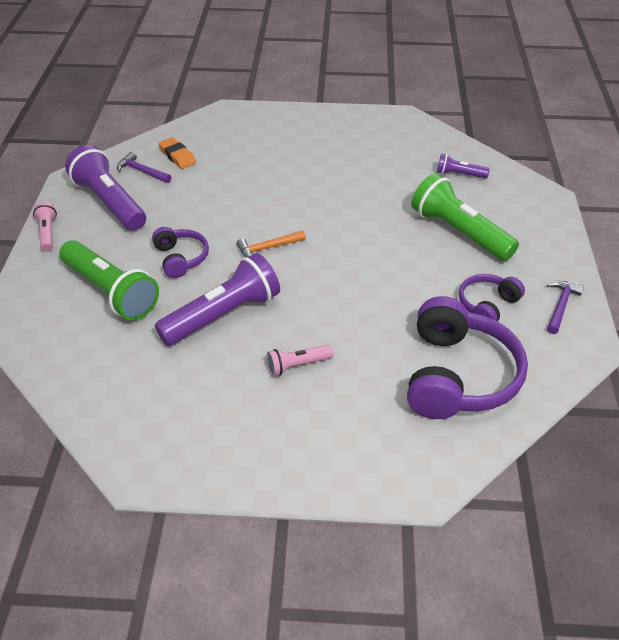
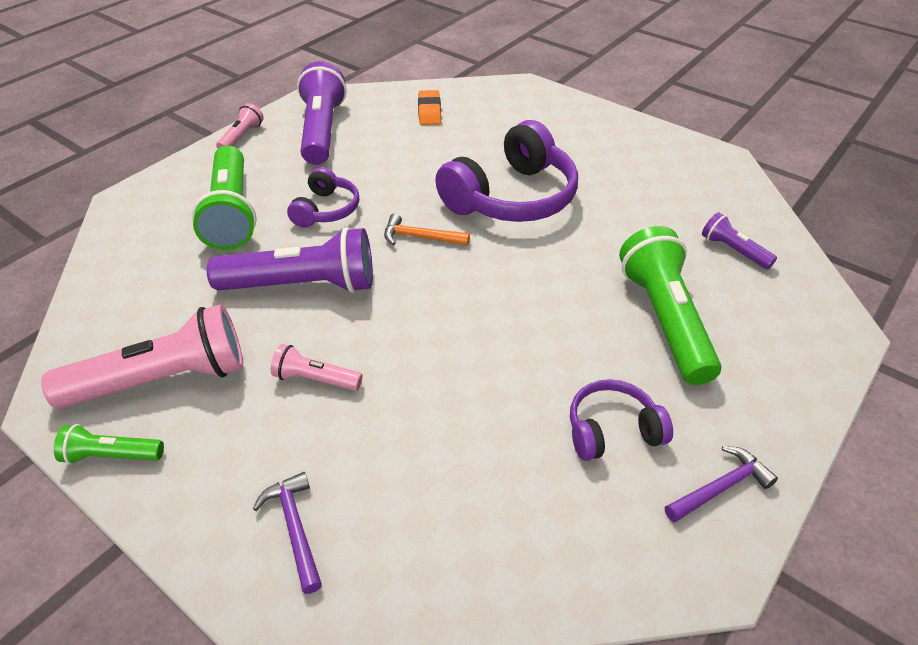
camera: 35 degrees right, 0 degrees up
purple hammer [117,152,171,183] -> purple hammer moved to [253,472,322,594]
purple headphones [407,296,528,419] -> purple headphones moved to [435,120,578,222]
none -> pink flashlight [41,304,243,408]
none -> green flashlight [54,424,164,464]

